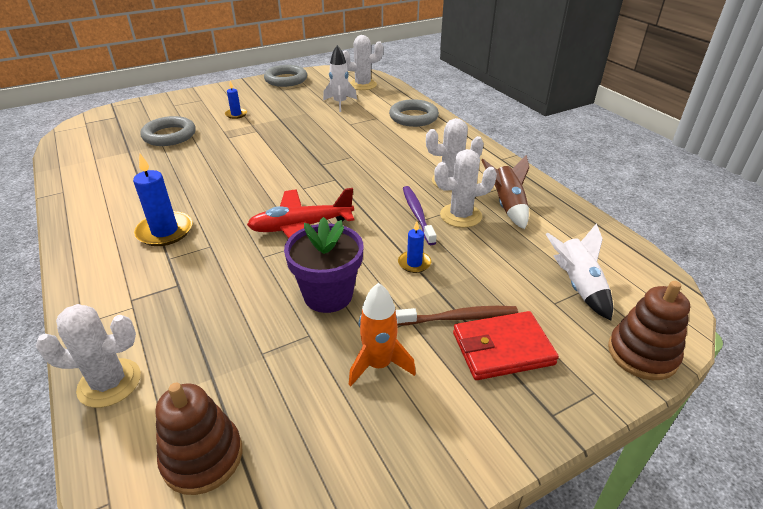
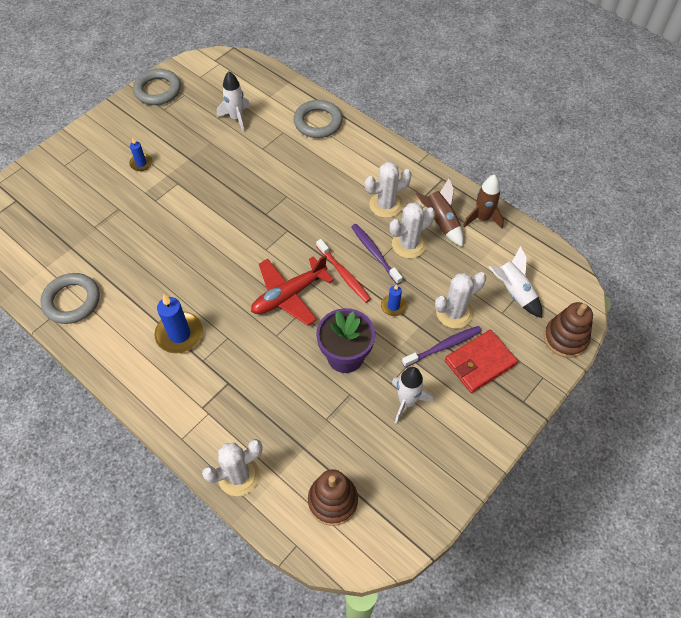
camera: 20 degrees left, 20 degrees up
grey ring [140,116,196,146] -> grey ring moved to [40,273,100,324]
white cactus [343,35,383,90] -> white cactus moved to [435,272,486,329]
orange rocket [348,283,416,387] -> white rocket [392,367,433,424]
brown toothbrush [395,306,518,326] -> purple toothbrush [402,326,482,367]
none -> red toothbrush [316,239,371,303]
none -> brown rocket [463,175,504,228]

